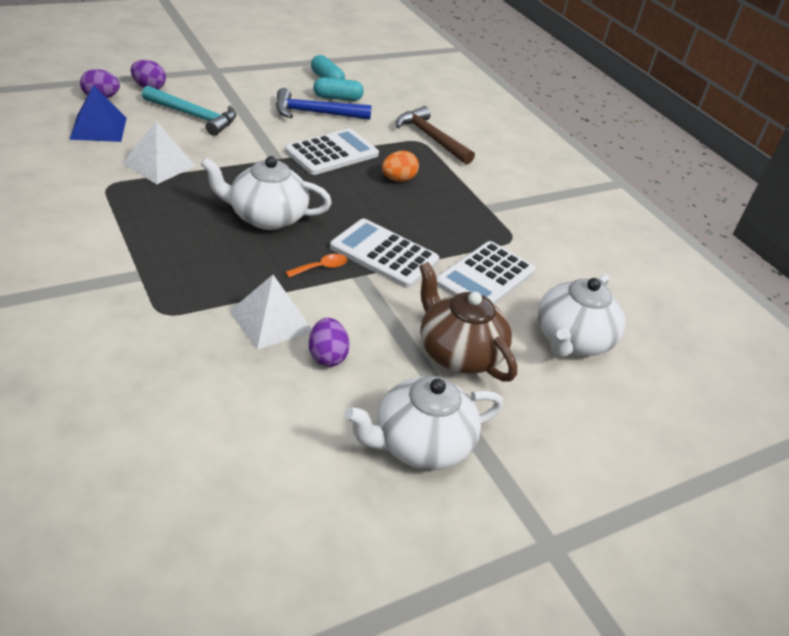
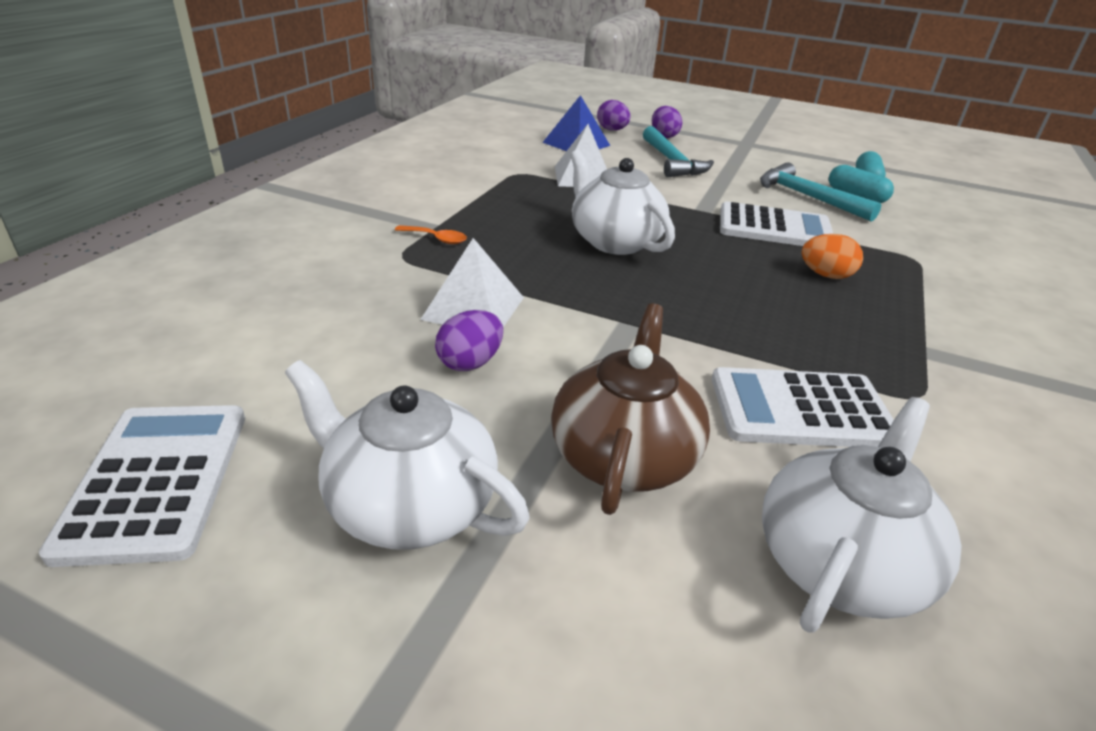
camera: 55 degrees right, 5 degrees down
blue hammer [276,88,371,120] -> turquoise hammer [760,162,881,221]
orange spoon [286,254,347,277] -> orange spoon moved to [395,225,467,244]
white calculator [330,218,439,288] -> white calculator moved to [39,405,245,567]
brown hammer [396,106,475,165] -> none
white teapot [537,274,625,357] -> white teapot turned 135 degrees clockwise [762,397,962,633]

